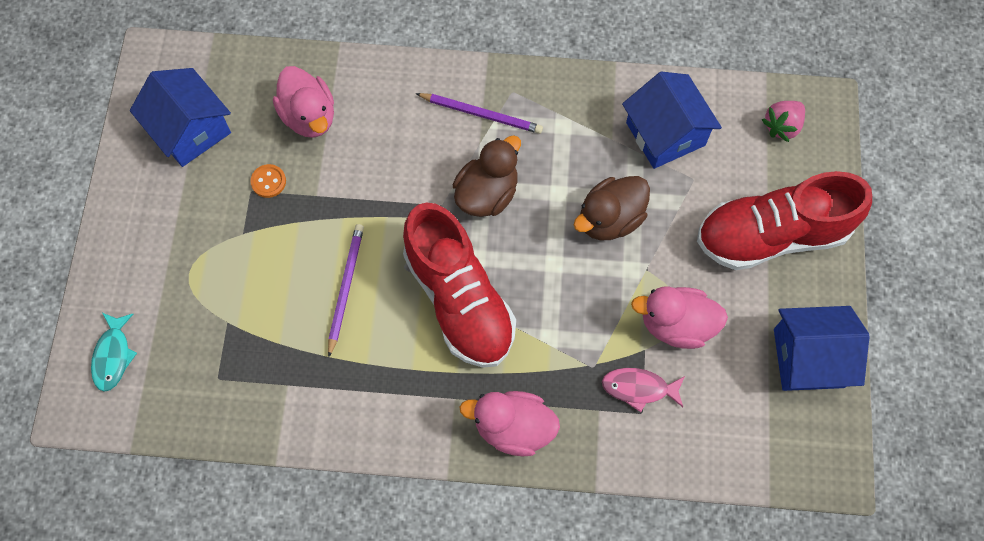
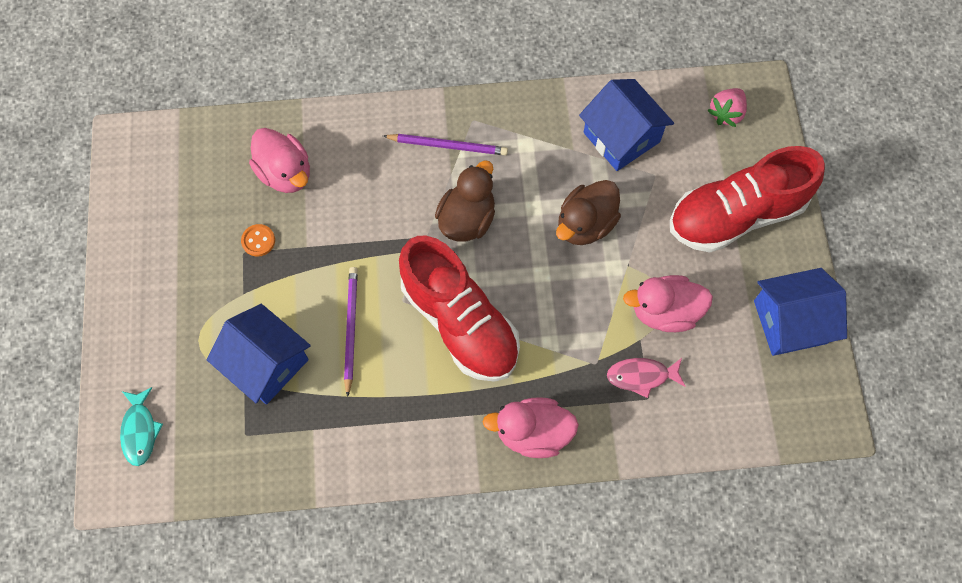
camera: 10 degrees left, 0 degrees up
blue house [130,68,231,167] -> blue house moved to [207,304,311,404]

